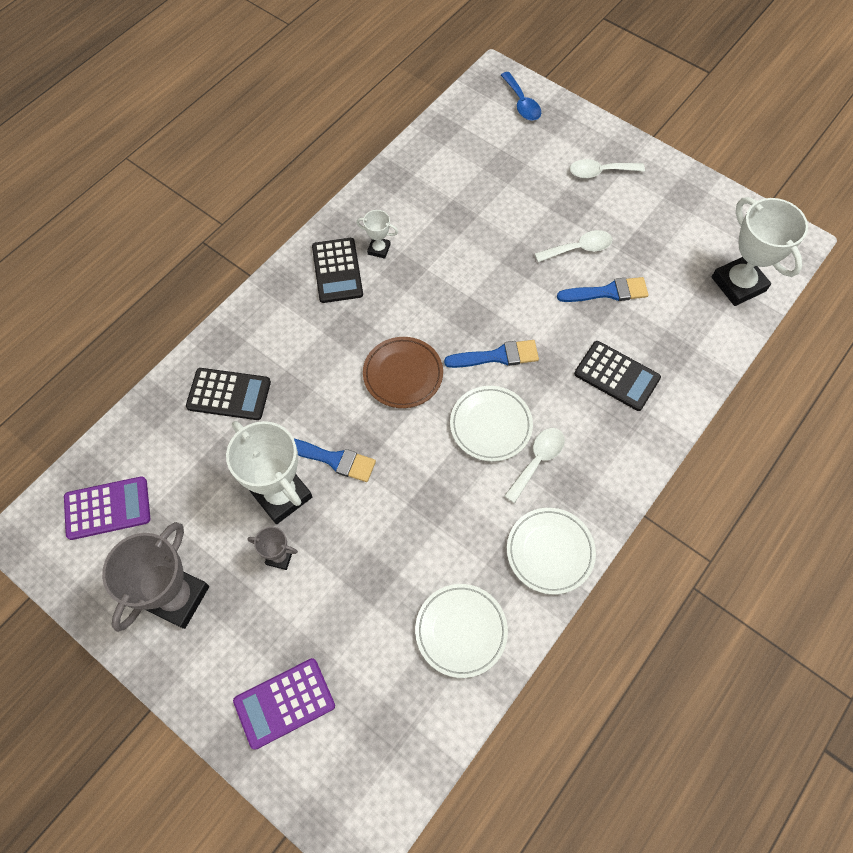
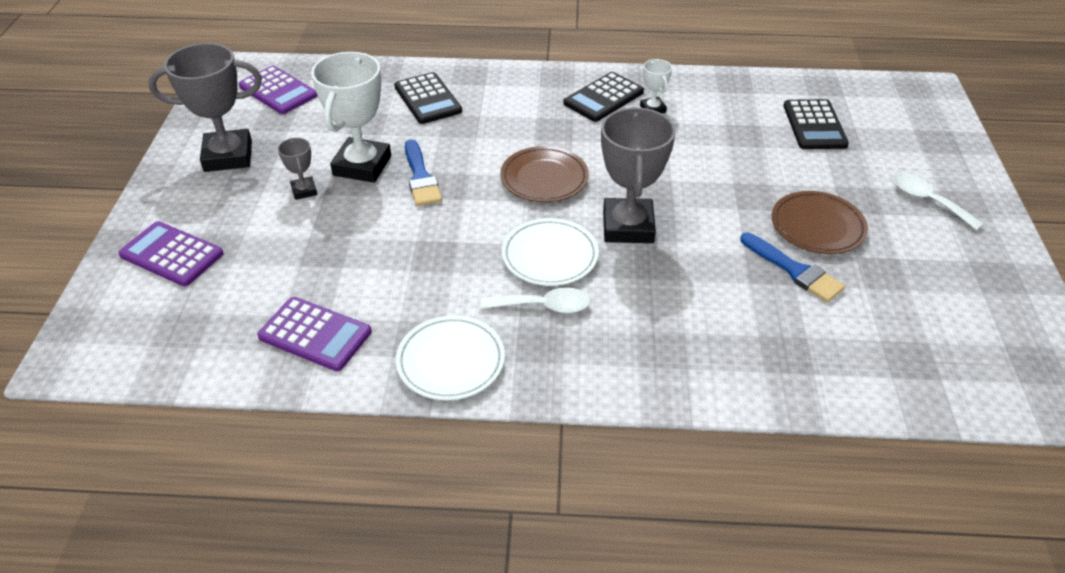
camera: 55 degrees right, 20 degrees down
white plate [415,584,508,678] -> purple calculator [257,297,372,371]
blue brush [444,340,539,368] -> grey trophy [601,107,676,243]
blue spoon [501,72,541,121] -> none
white spoon [534,230,612,262] -> brown plate [772,191,868,254]
black calculator [574,341,661,411] -> black calculator moved to [783,99,849,149]
white trophy [712,197,808,306] -> none

